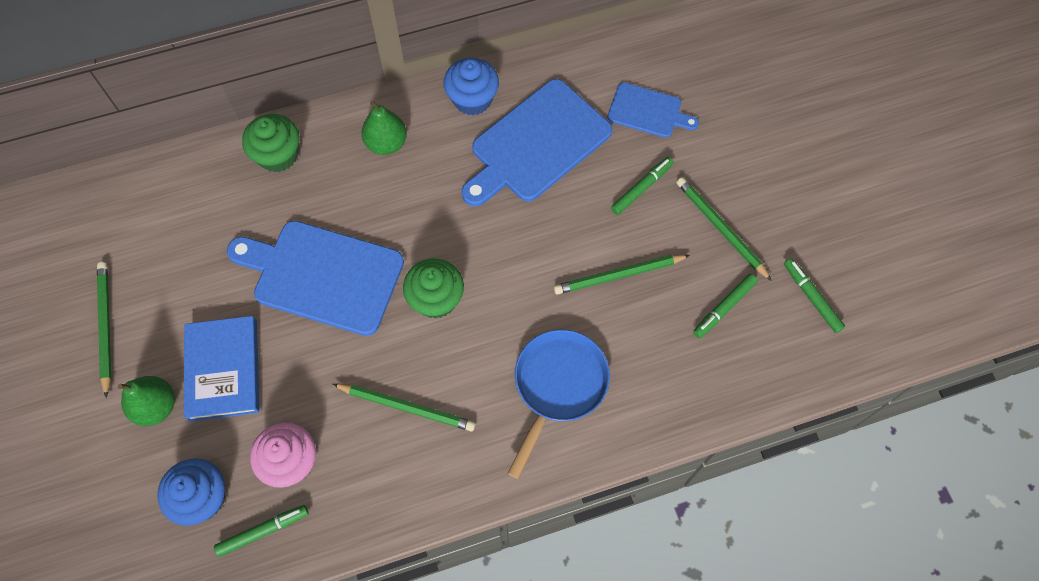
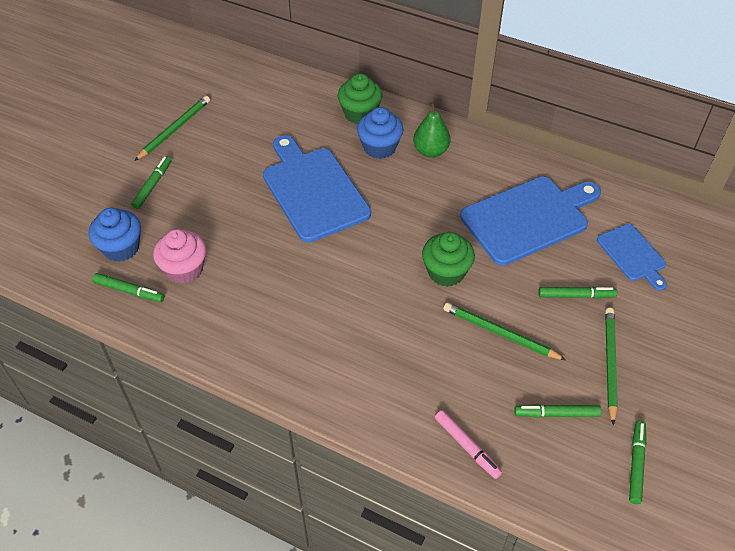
camera: 45 degrees right, 15 degrees down
green pear [118,376,175,426] -> green marker [131,156,172,209]
blue book [184,316,259,422] -> none
green pencil [333,384,476,431] -> none
green cupcake [403,259,464,319] -> green cupcake moved to [422,232,475,287]
blue cupcake [443,58,499,115] -> blue cupcake moved to [357,107,404,159]
blue cutting board [461,79,612,207] -> blue cutting board turned 150 degrees clockwise [460,177,601,266]
blue pan [507,330,610,479] -> none
none -> pink marker [435,410,502,479]

